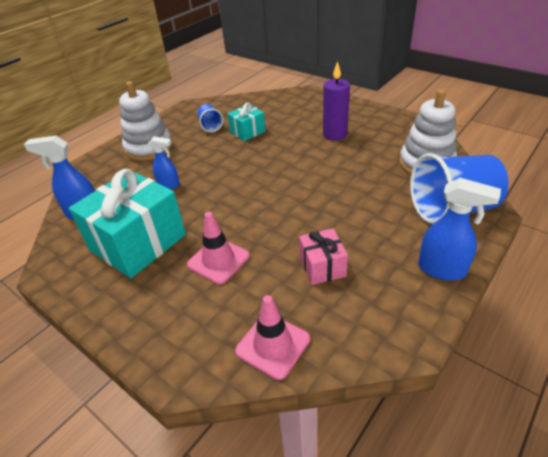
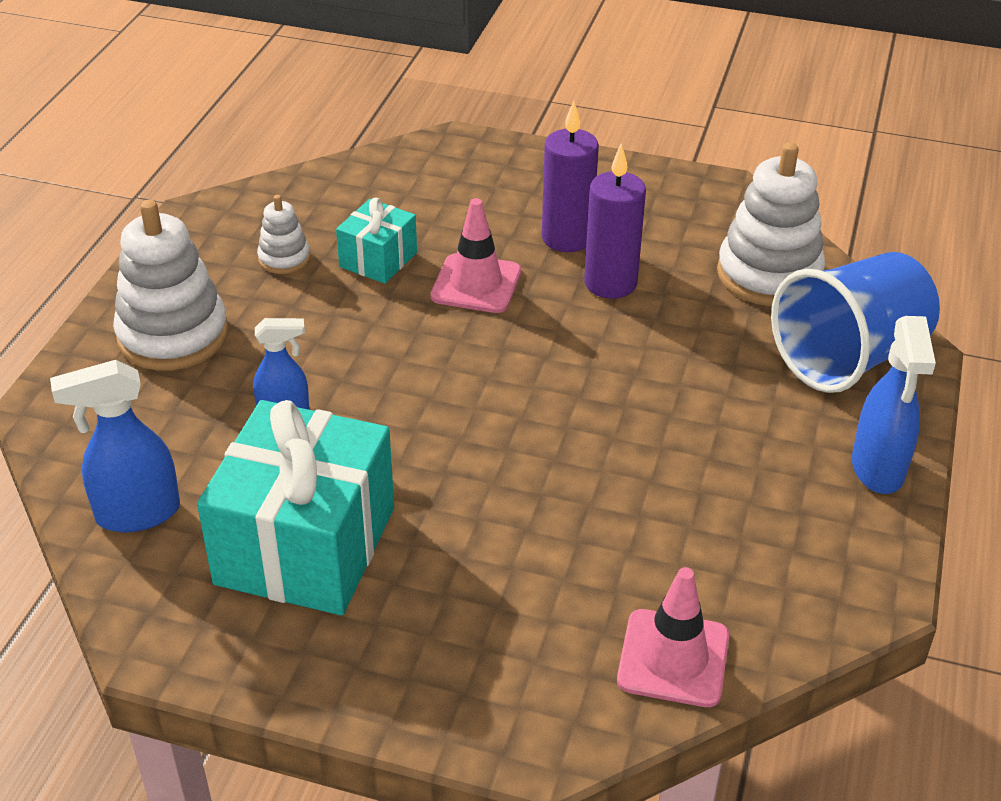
camera: 25 degrees left, 0 degrees up
pink traffic cone [187,212,250,285] -> pink traffic cone moved to [431,198,521,313]
blue cup [198,104,223,132] -> white stacking toy [257,195,310,274]
pink gift [299,228,348,285] -> none
blue spray bottle [418,178,501,281] -> blue spray bottle turned 90 degrees clockwise [852,316,936,494]
none -> purple candle [584,144,646,299]

